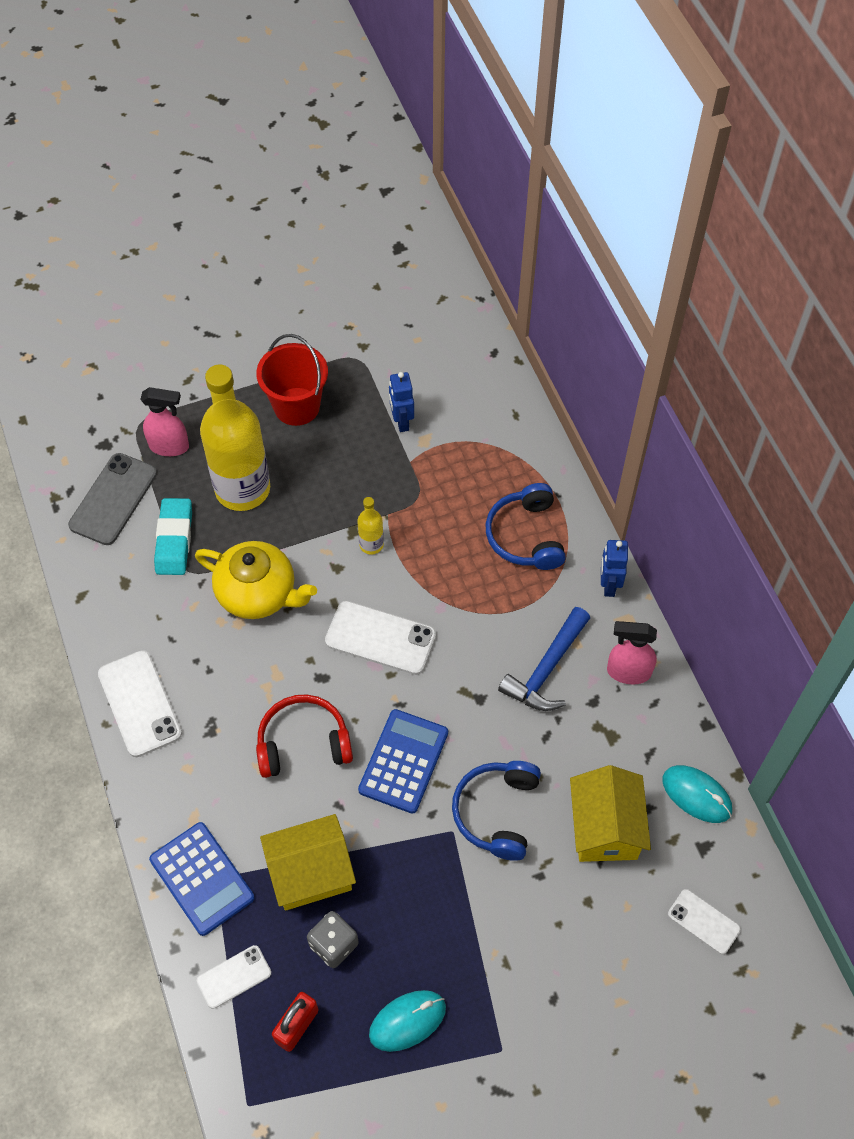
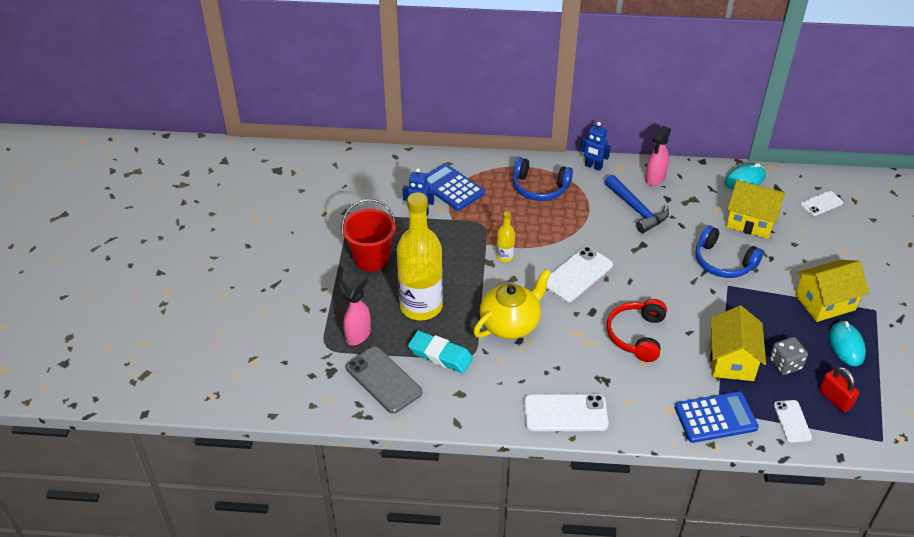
camera: 65 degrees left, 15 degrees down
blue calculator [358,709,448,814] -> blue calculator moved to [427,163,485,211]
none -> yellow house [795,260,869,322]

